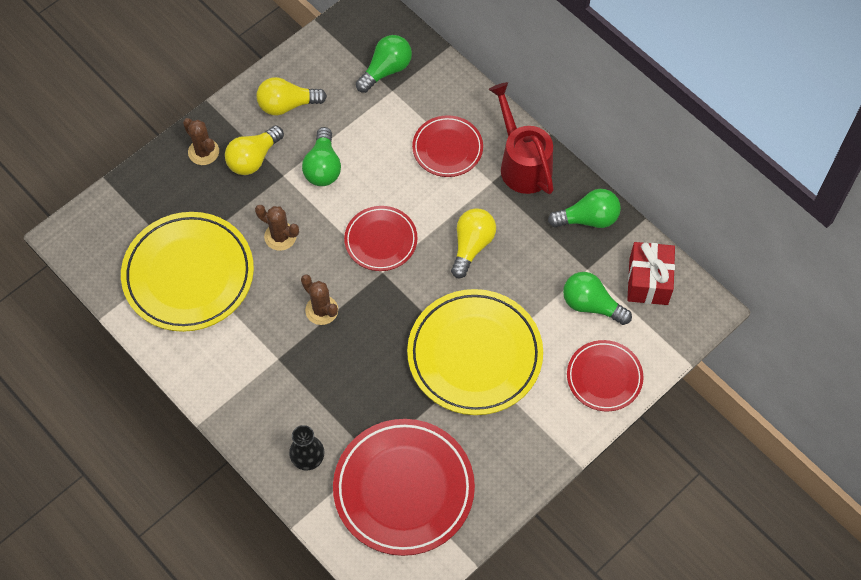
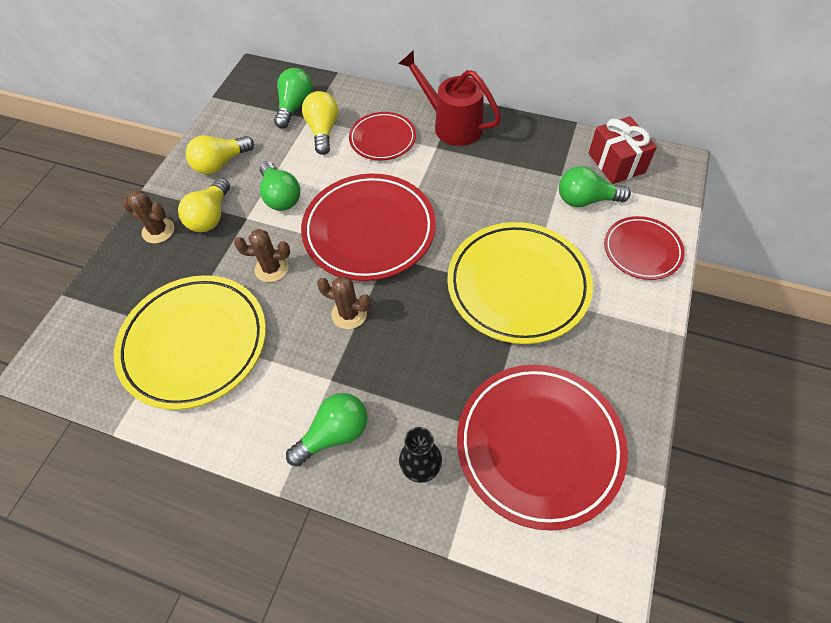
camera: 25 degrees left, 5 degrees down
red plate [344,206,418,271] -> red plate [301,174,436,281], size x1.79
yellow light bulb [451,209,496,278] -> yellow light bulb moved to [302,91,338,155]
green light bulb [548,189,621,228] -> green light bulb moved to [286,393,367,467]

